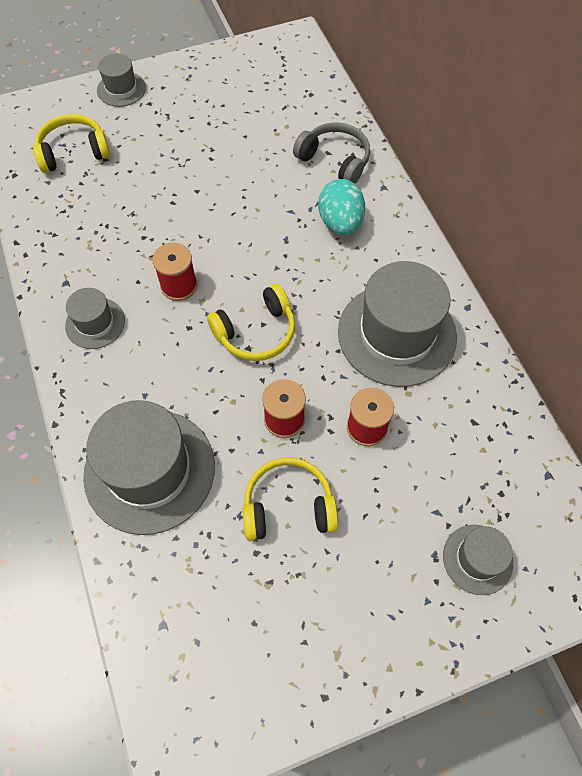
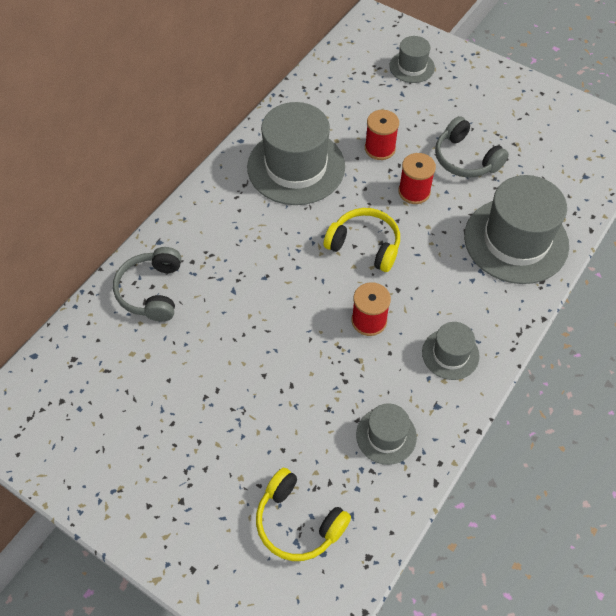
camera: 125 degrees left, 5 degrees down
grey hat [97,53,146,107] -> grey hat moved to [356,403,417,465]
yellow headphones [243,457,338,541] -> grey headphones [435,116,509,178]
turquoise egg [318,179,365,235] -> none

